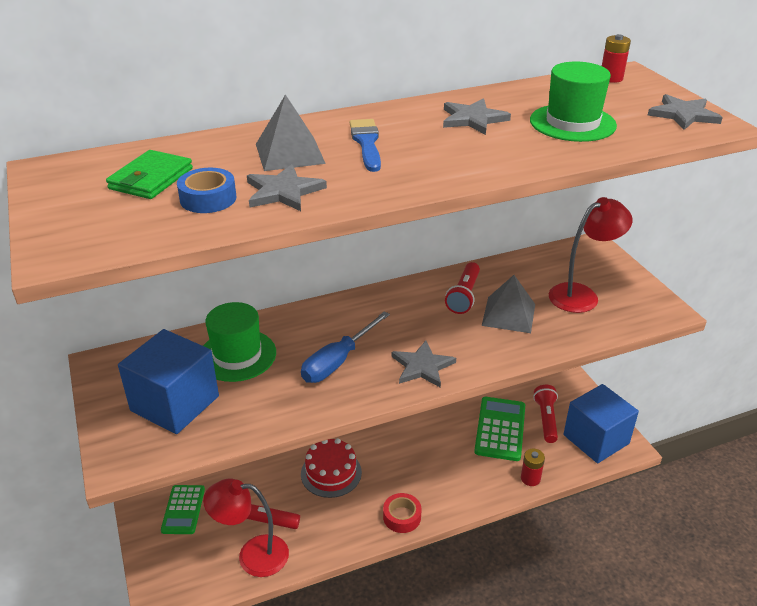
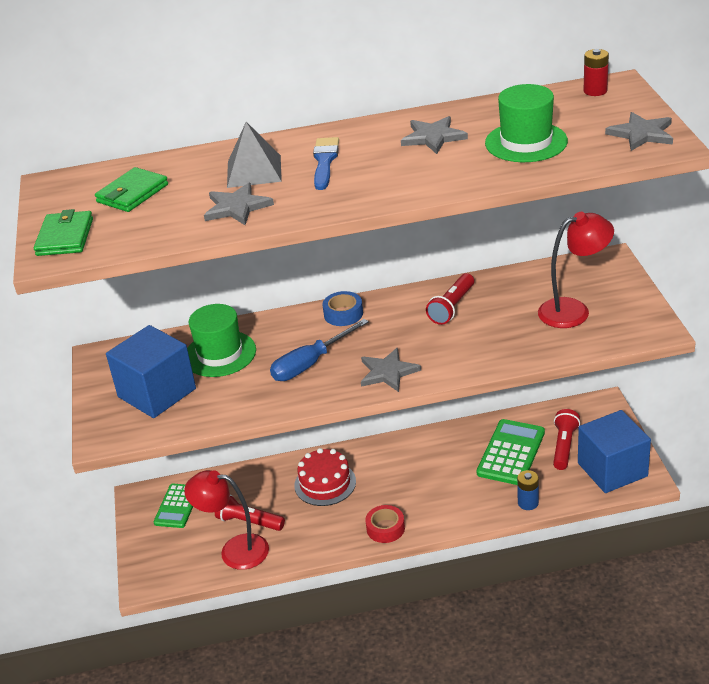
camera: 15 degrees right, 0 degrees up
blue tape [177,168,236,213] -> blue tape moved to [322,291,363,326]
grey pyramid [482,275,535,333] -> none
red battery [521,448,545,486] -> blue battery [517,470,539,510]
none -> green wallet [34,209,93,256]

